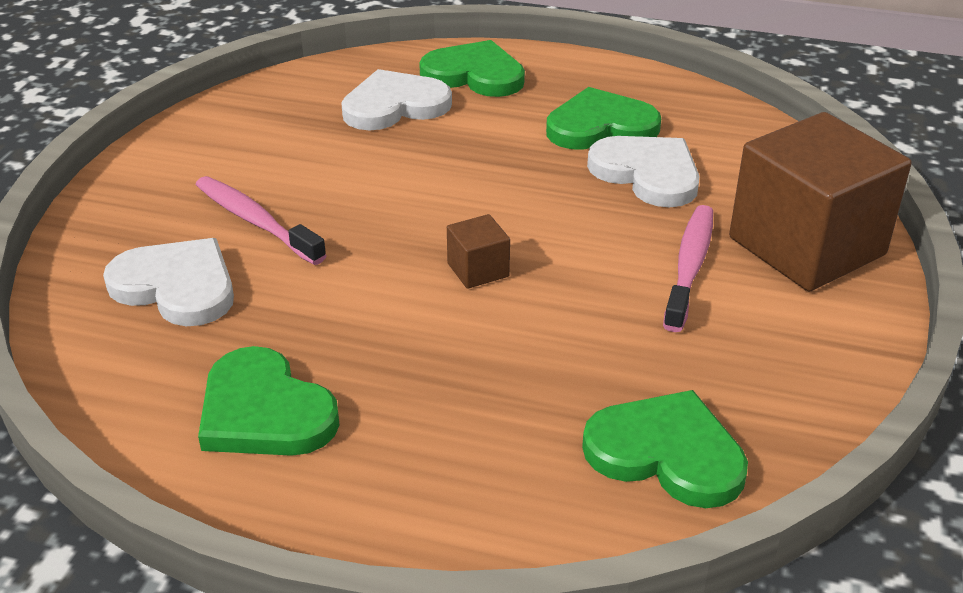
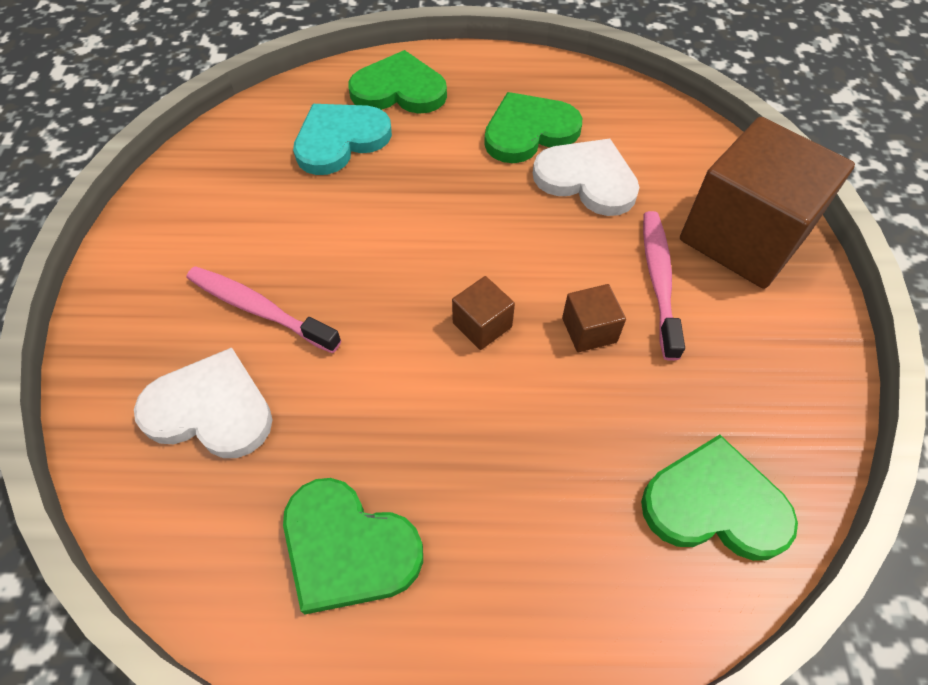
camera: 15 degrees left, 20 degrees up
white heart [341,69,452,131] -> turquoise heart [293,104,392,175]
none -> brown cube [562,284,626,352]

